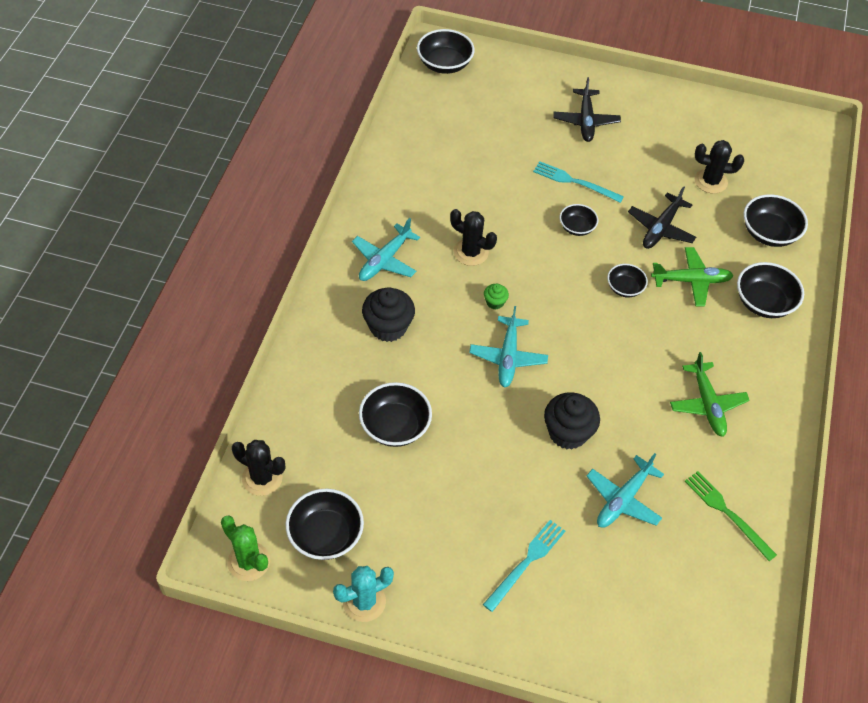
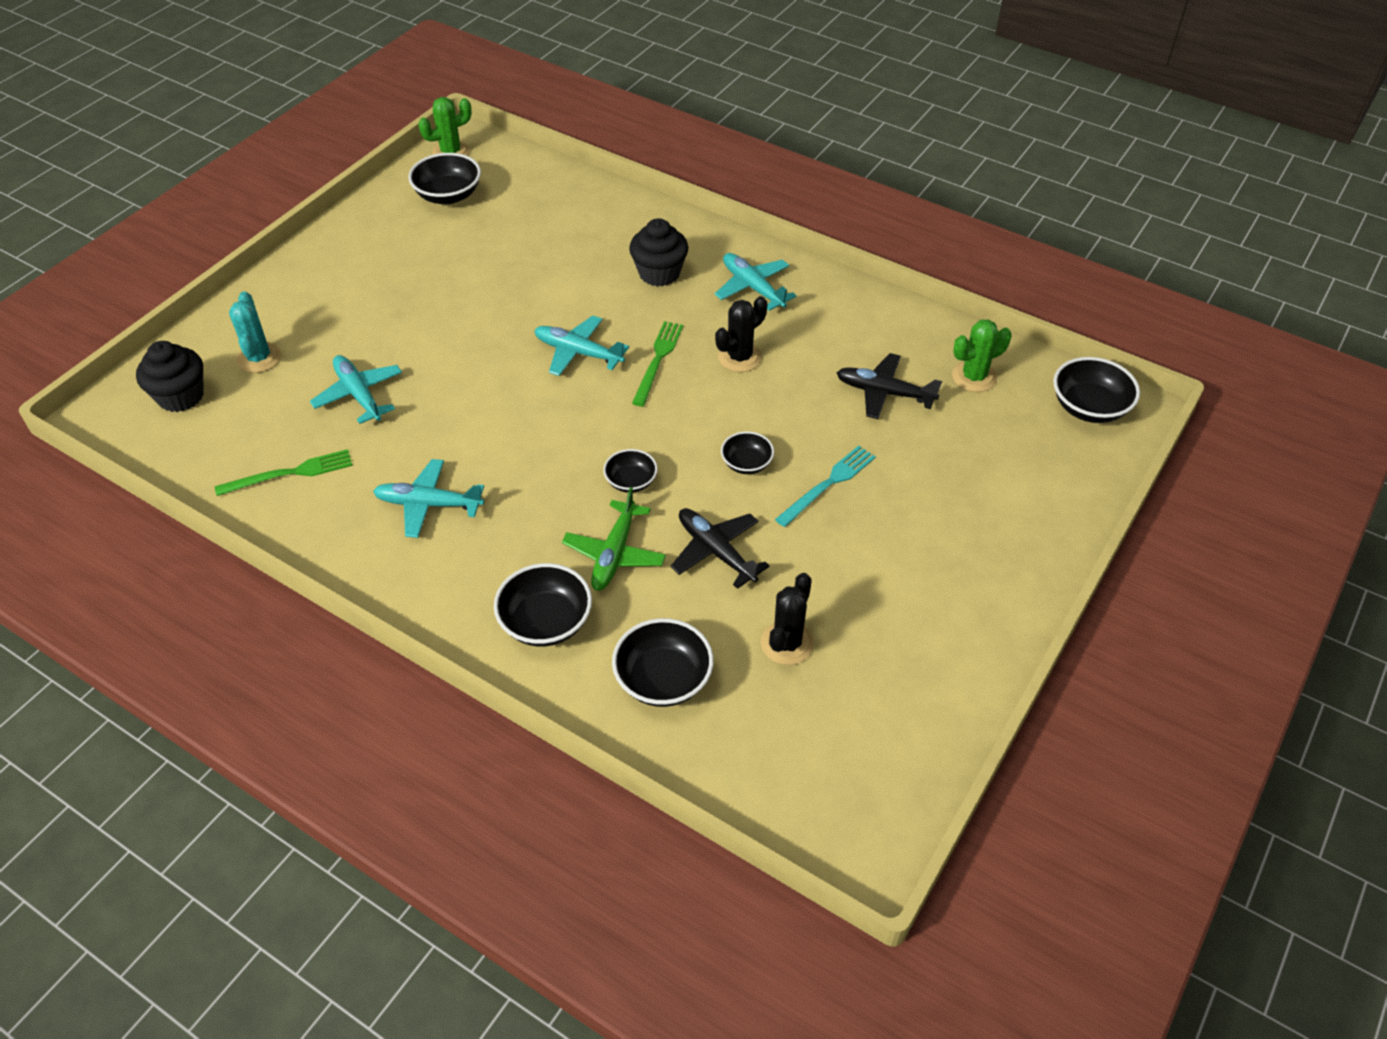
camera: 110 degrees right, 5 degrees down
black cactus [232,440,285,496] -> none
turquoise cactus [333,566,394,622] -> turquoise cactus moved to [229,291,281,373]
black bowl [359,382,432,447] -> none
turquoise fork [483,520,565,612] -> none
green cupcake [484,284,509,309] -> green fork [632,321,683,406]
black cupcake [544,392,600,450] -> black cupcake moved to [136,341,204,412]
black plane [553,77,621,142] -> black plane moved to [837,353,942,419]
green plane [670,352,750,437] -> turquoise plane [373,459,484,538]
none -> green cactus [952,319,1012,392]

